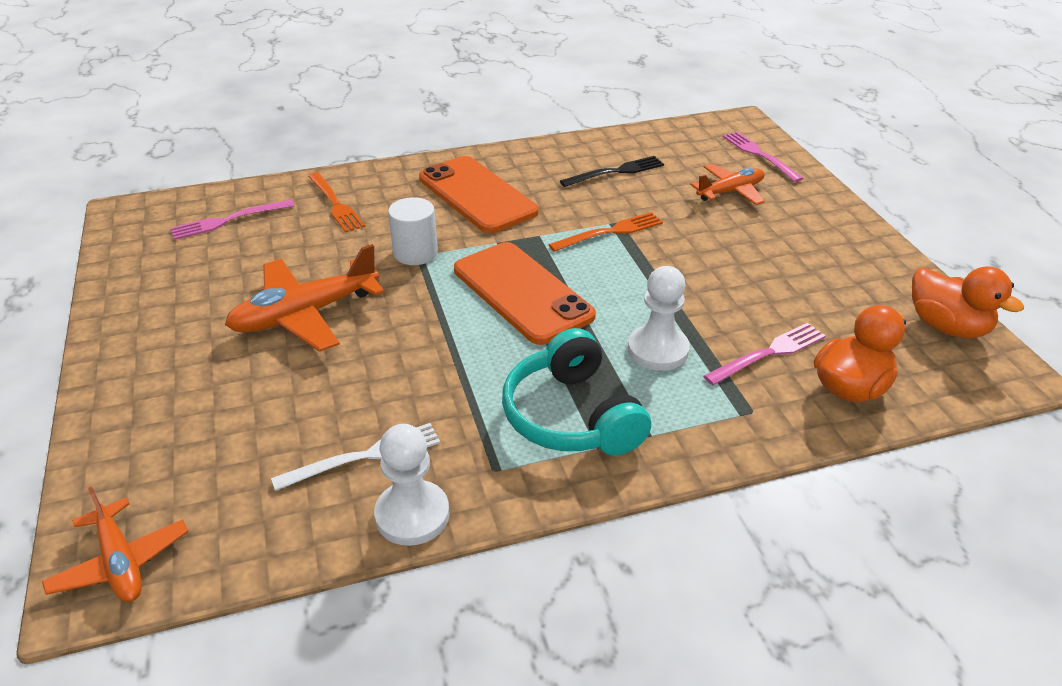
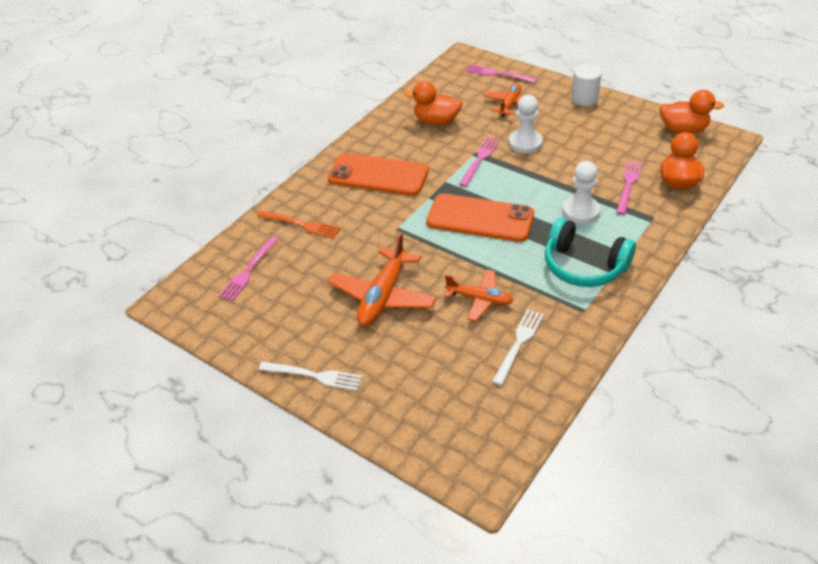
camera: 35 degrees left, 5 degrees up
orange plane [42,487,188,602] -> orange plane moved to [444,269,514,321]
white pawn [374,424,450,546] -> white pawn moved to [509,95,543,153]
white cylinder [388,197,438,265] -> white cylinder moved to [571,65,602,106]
orange fork [549,212,663,252] -> pink fork [459,137,499,187]
black fork [560,156,664,187] -> orange duck [404,81,463,125]
none -> white fork [259,362,362,391]

